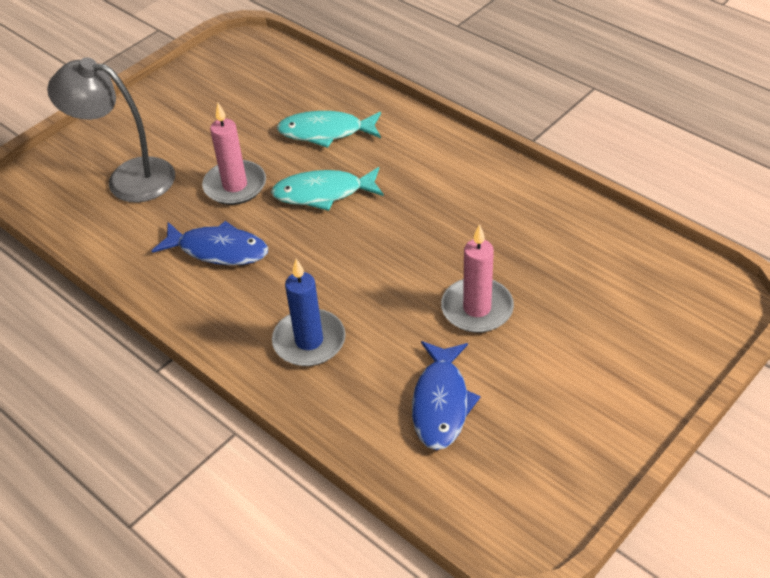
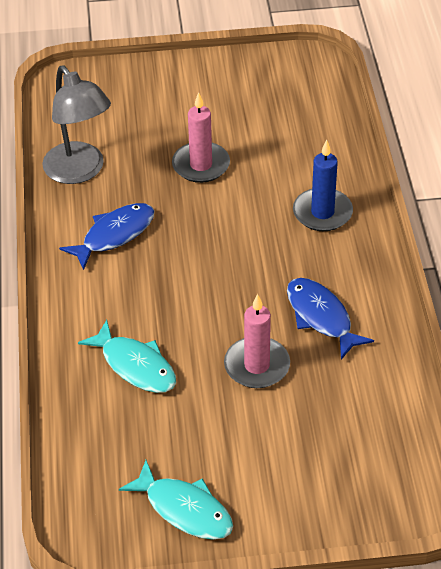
camera: 140 degrees left, 0 degrees up
grey lamp [47,57,175,203] -> grey lamp moved to [42,66,111,184]
turquoise fish [271,167,384,211] -> turquoise fish moved to [119,460,233,540]
blue fish [412,341,481,450] -> blue fish moved to [59,203,154,270]

